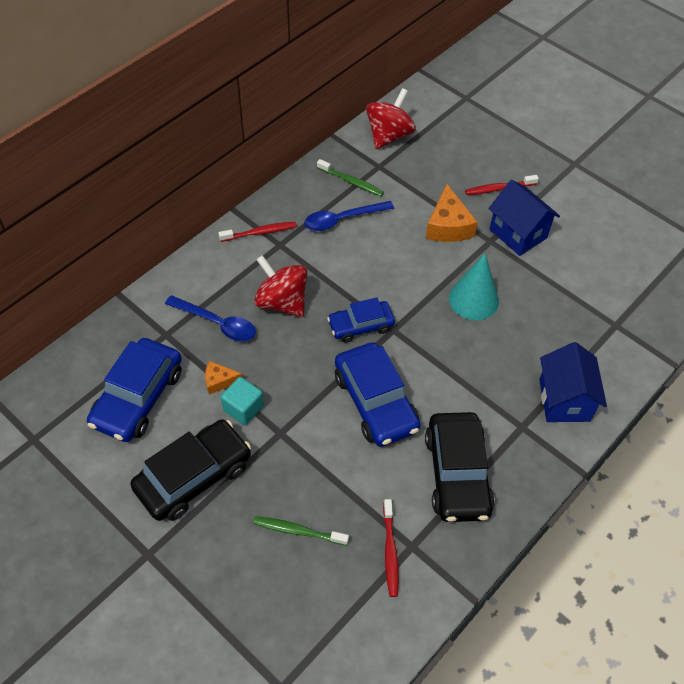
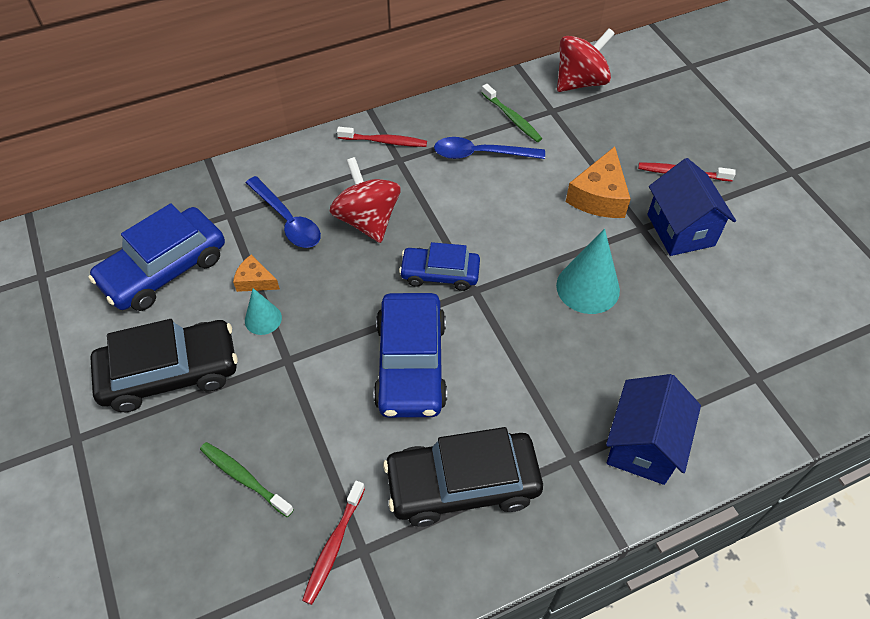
camera: 25 degrees right, 0 degrees up
turquoise cube [221,377,264,425] -> turquoise cone [245,288,282,335]
black car [425,412,495,522] -> black car turned 60 degrees clockwise [383,427,543,527]

